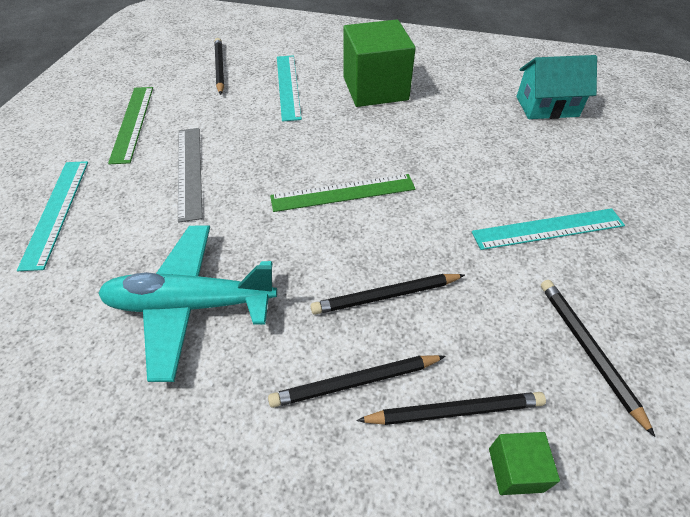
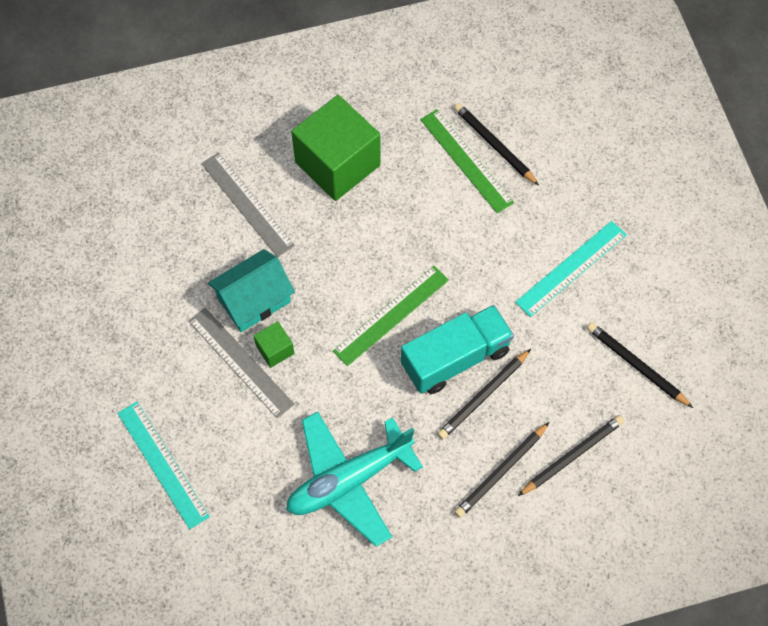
camera: 30 degrees left, 15 degrees up
green ruler [108,87,153,164] -> green ruler moved to [420,109,514,214]
black pencil [214,38,224,95] -> black pencil moved to [454,103,539,186]
turquoise ruler [277,55,302,122] -> grey ruler [201,153,295,257]
green cube [489,432,560,495] -> green cube moved to [254,321,294,368]
turquoise house [516,55,597,119] -> turquoise house moved to [208,249,295,332]
none -> turquoise truck [401,305,514,394]

